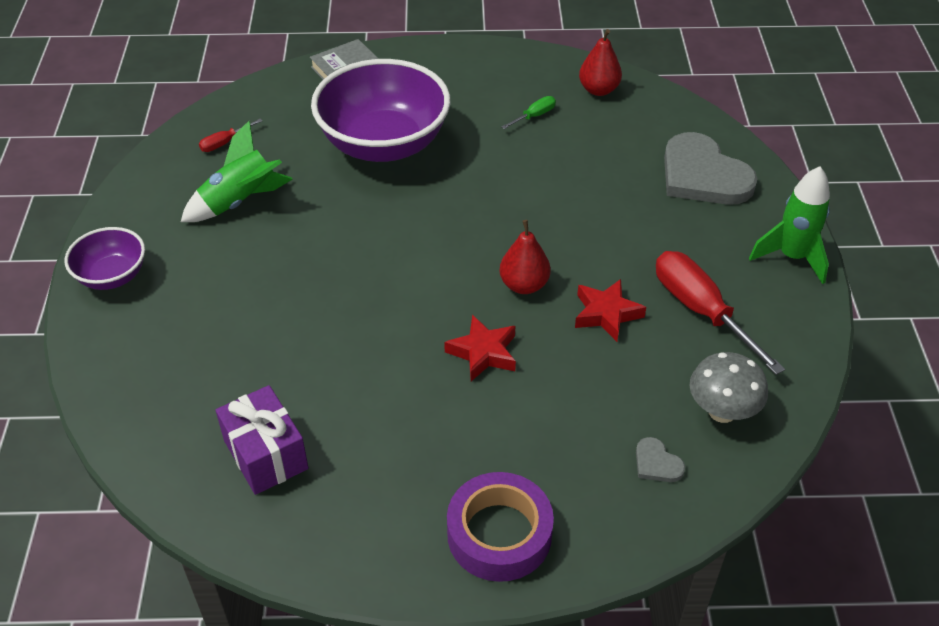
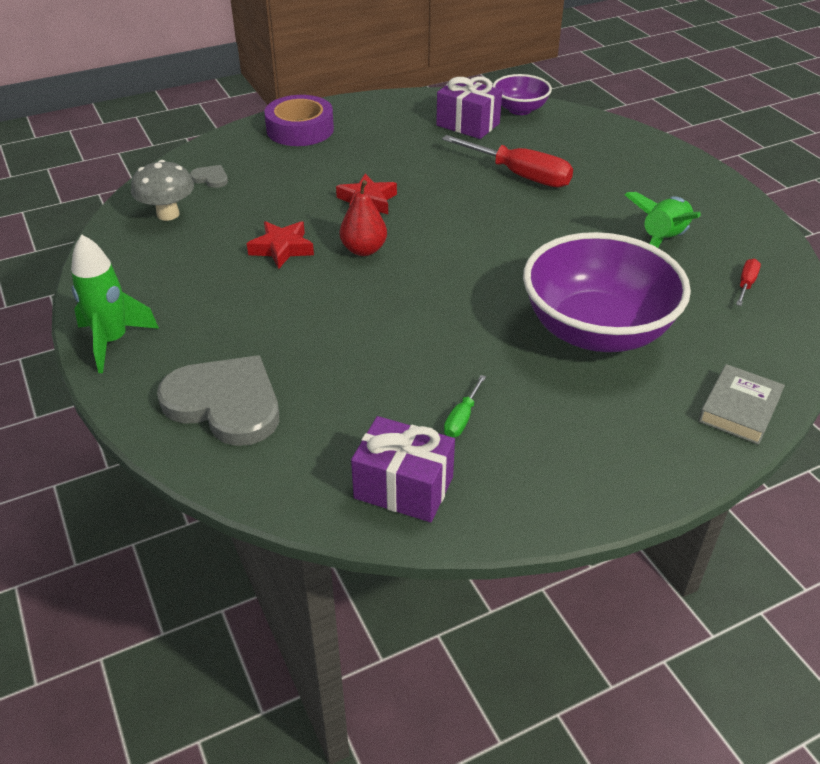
camera: 155 degrees right, 5 degrees down
purple bowl [65,227,145,290] -> purple bowl moved to [493,74,552,115]
red pear [579,29,622,96] -> purple gift [351,416,455,522]
red screwdriver [656,251,785,375] -> red screwdriver moved to [442,135,573,188]

